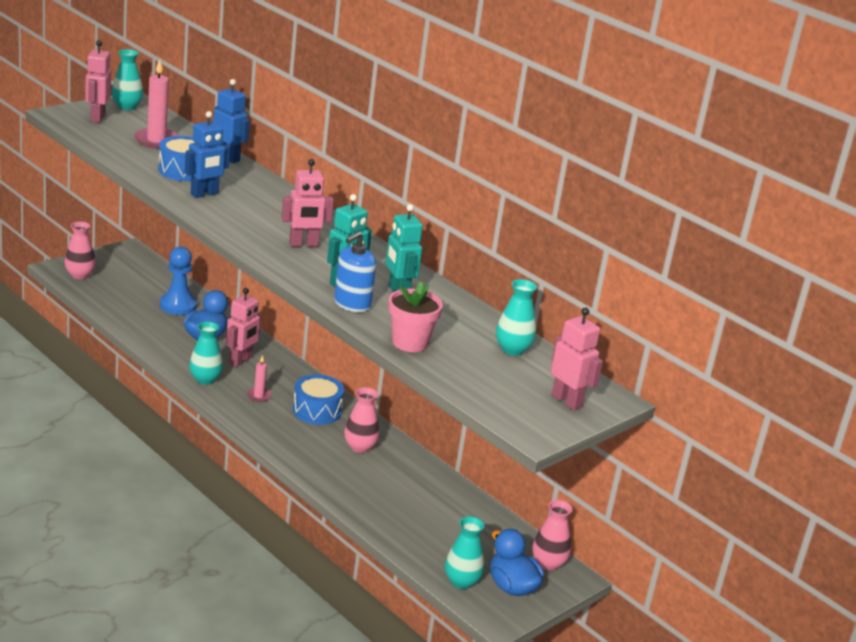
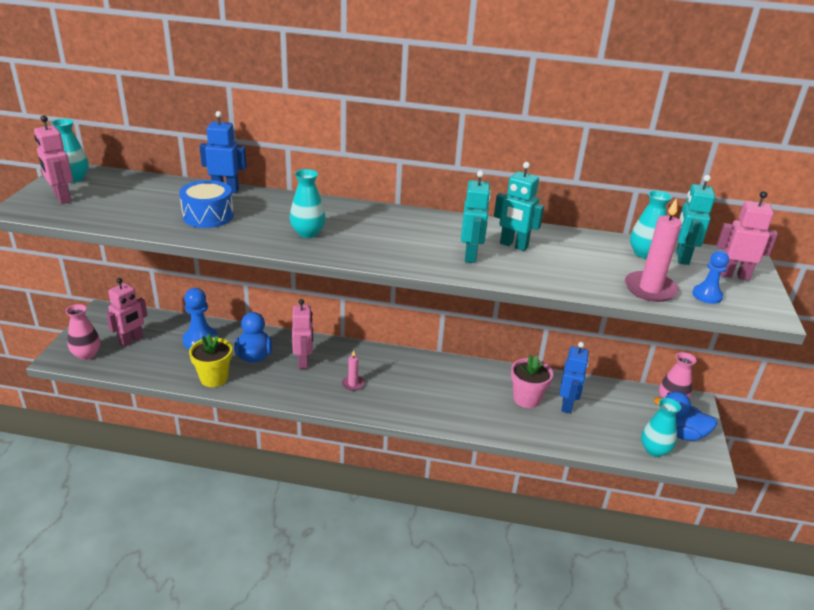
camera: 35 degrees left, 5 degrees up
pink candle [134,59,179,149] -> pink candle moved to [625,198,682,302]
blue robot [185,111,230,198] -> blue robot moved to [560,342,589,413]
turquoise vase [189,321,223,385] -> turquoise vase moved to [290,169,326,238]
pink robot [282,159,334,247] -> pink robot moved to [106,278,148,347]
blue drum [293,374,344,425] -> none
blue soap dispenser [334,231,376,312] -> none
pink vase [344,387,379,453] -> none
pink flower pot [388,281,443,352] -> pink flower pot moved to [511,355,553,408]
none -> yellow flower pot [189,334,232,387]
none -> turquoise robot [676,175,715,265]
none -> blue pawn [692,251,729,304]

